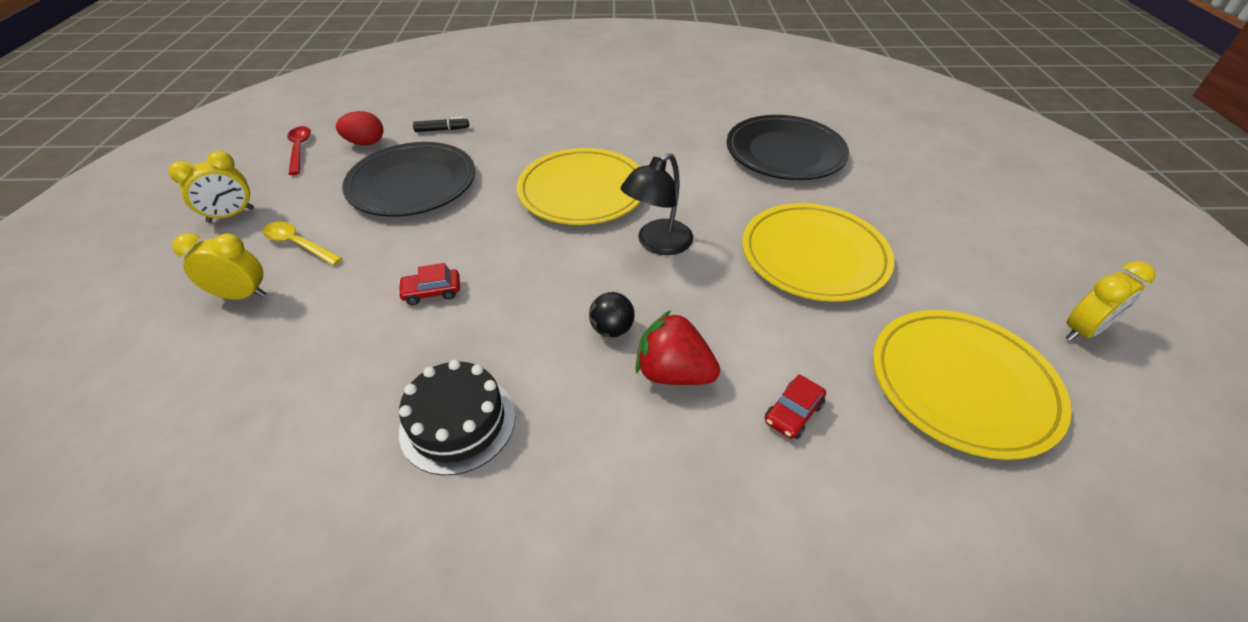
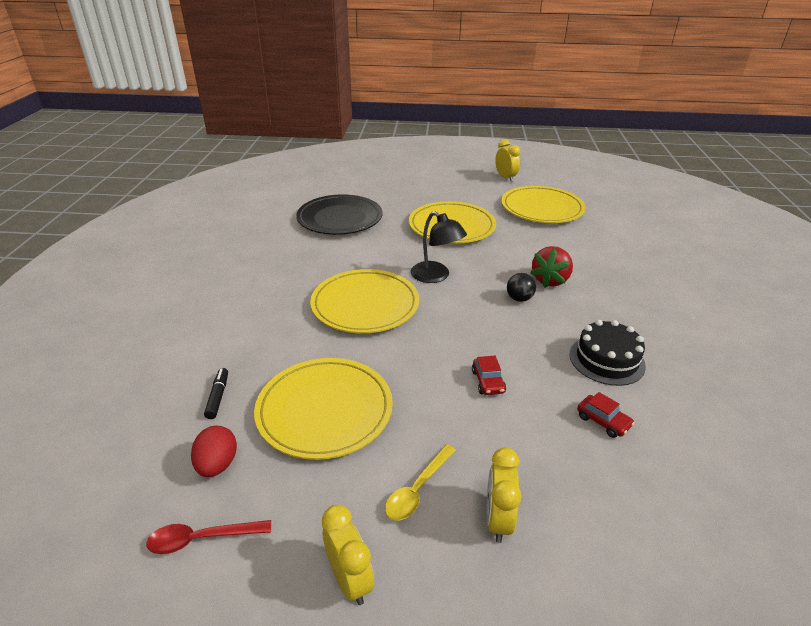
camera: 85 degrees left, 10 degrees down
black plate [342,142,475,217] -> yellow plate [254,358,393,460]
red car [765,374,826,439] -> red car moved to [577,392,635,438]

